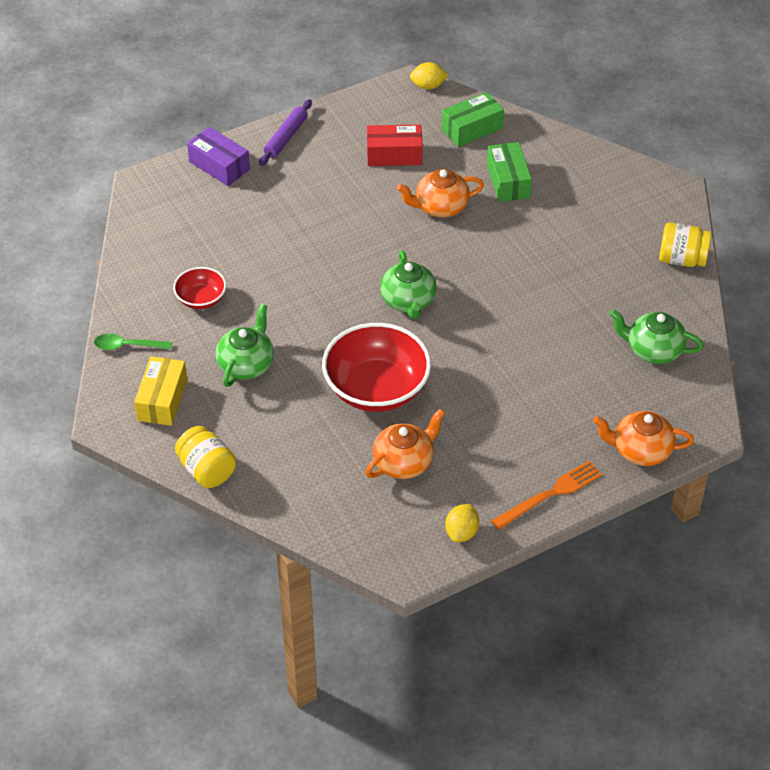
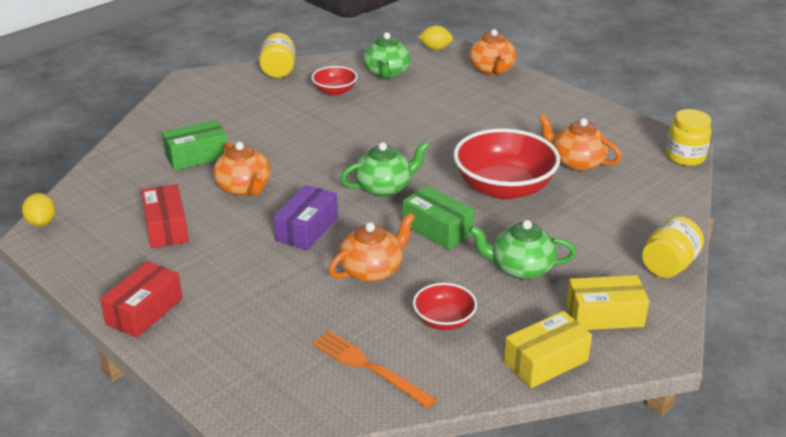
camera: 105 degrees left, 15 degrees down
green spoon [94,333,172,350] -> yellow box [504,311,592,388]
purple box [187,127,250,186] -> purple box moved to [274,185,338,250]
purple rolling pin [259,99,312,166] -> red box [100,261,182,338]
green box [442,92,504,147] -> green box moved to [403,186,474,250]
yellow lemon [445,504,479,543] -> yellow lemon moved to [418,26,453,50]
orange fork [492,461,602,530] -> orange fork moved to [312,331,437,408]
none -> red bowl [312,66,358,96]
none -> orange teapot [329,213,415,282]
none -> yellow jar [666,109,712,166]

